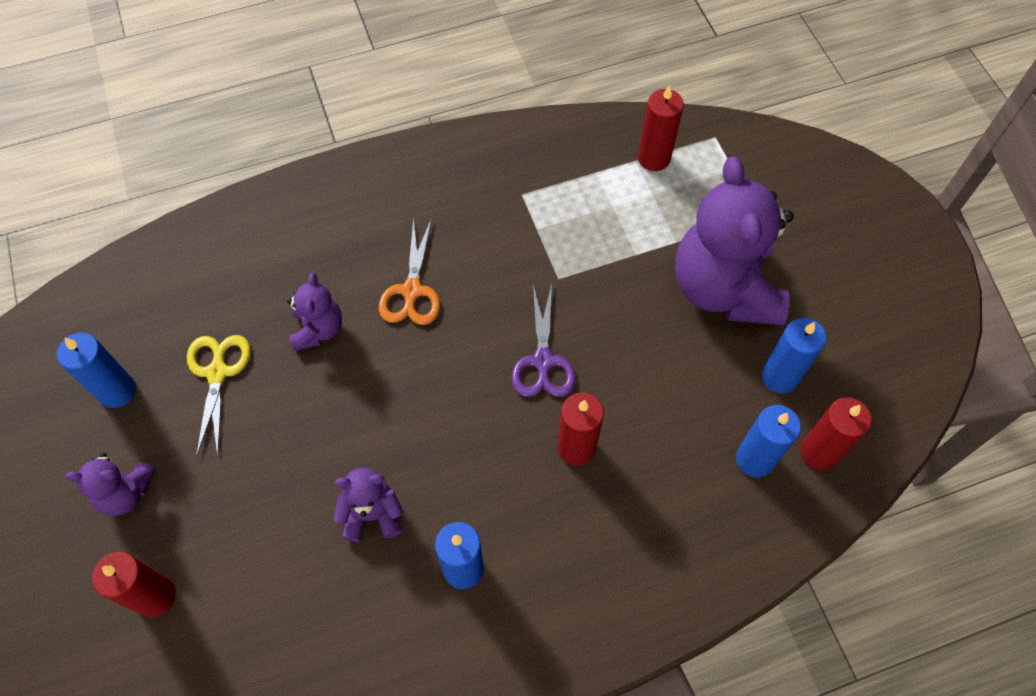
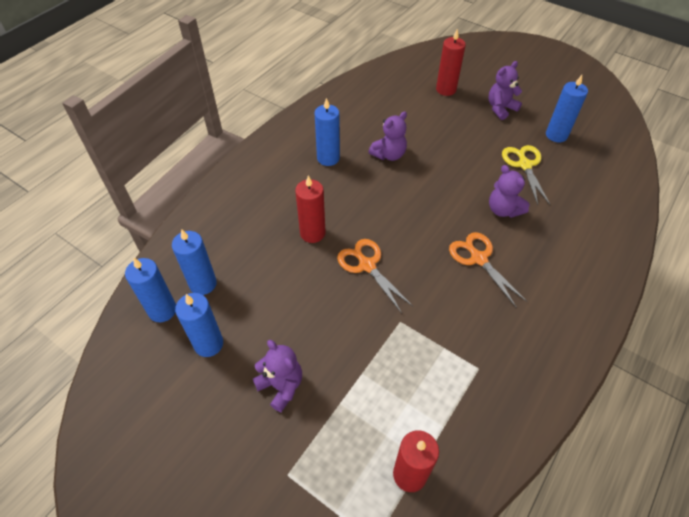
camera: 145 degrees right, 10 degrees down
yellow scissors [187,335,250,457] -> yellow scissors turned 150 degrees counterclockwise [502,145,550,205]
purple scissors [511,284,576,397] -> orange scissors [337,239,413,313]
purple teddy bear [675,156,794,325] -> purple teddy bear [253,340,302,412], size x0.47
red candle [800,397,871,470] -> blue candle [125,258,176,322]

